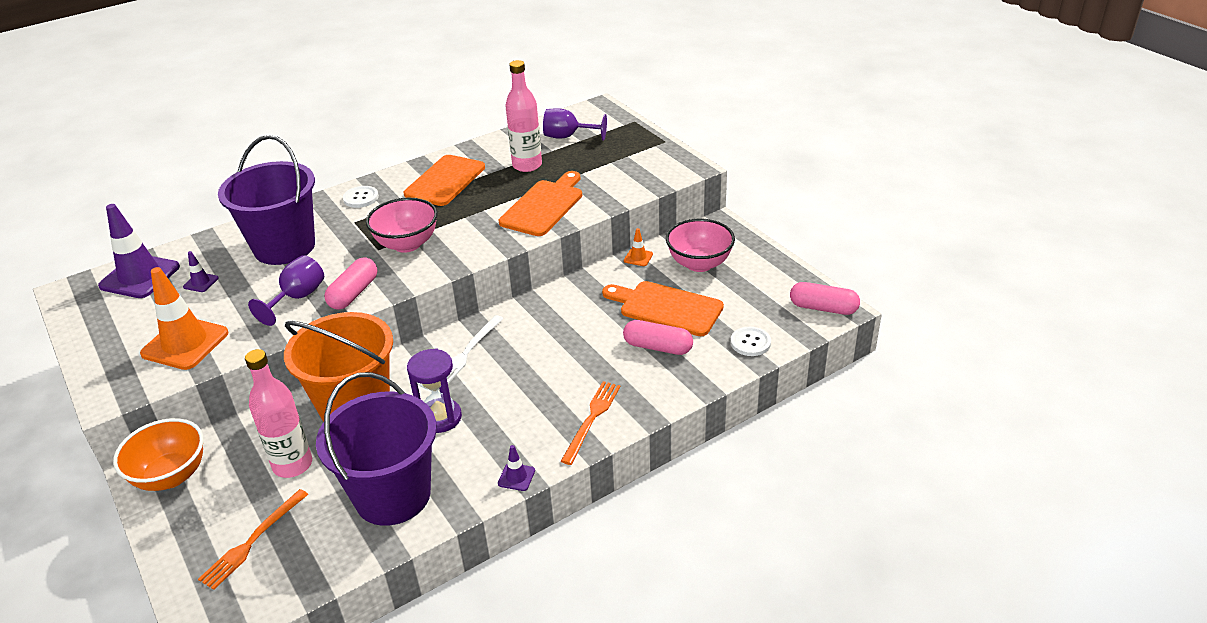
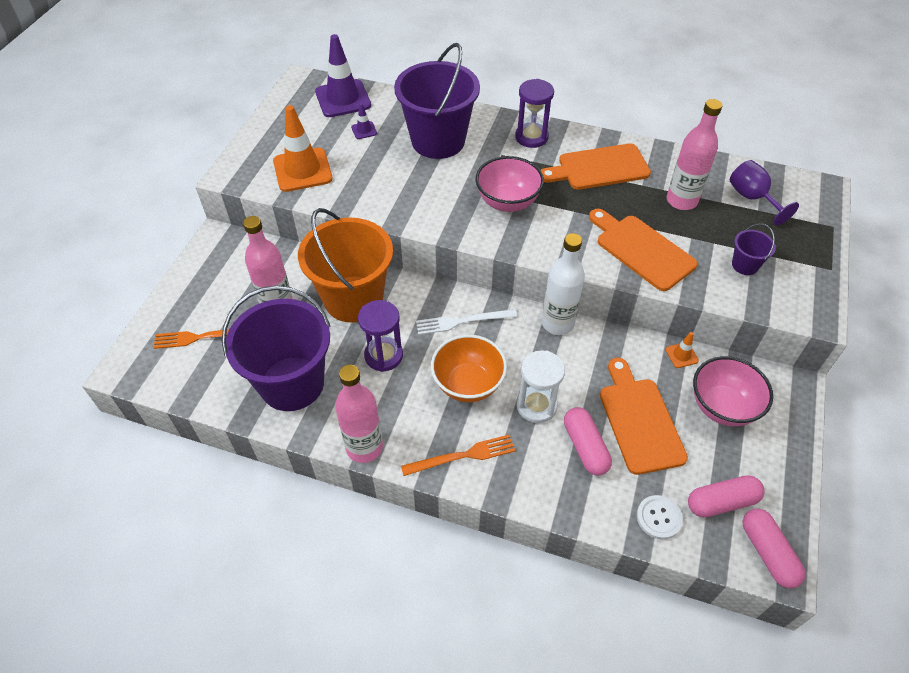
camera: 50 degrees right, 15 degrees up
orange bowl [113,418,204,491] -> orange bowl moved to [431,335,507,402]
purple goblet [248,255,324,326] -> none
pink capsule [324,257,377,310] -> pink capsule moved to [688,475,765,517]
white button [343,186,379,208] -> purple hourglass [515,79,554,148]
purple traffic cone [498,445,535,491] -> pink bottle [335,365,383,463]
orange cutting board [499,171,582,236] -> orange cutting board turned 120 degrees counterclockwise [589,209,698,291]
none -> white hourglass [517,351,565,423]
none -> white bottle [542,233,585,335]
none -> purple bucket [732,223,776,275]

